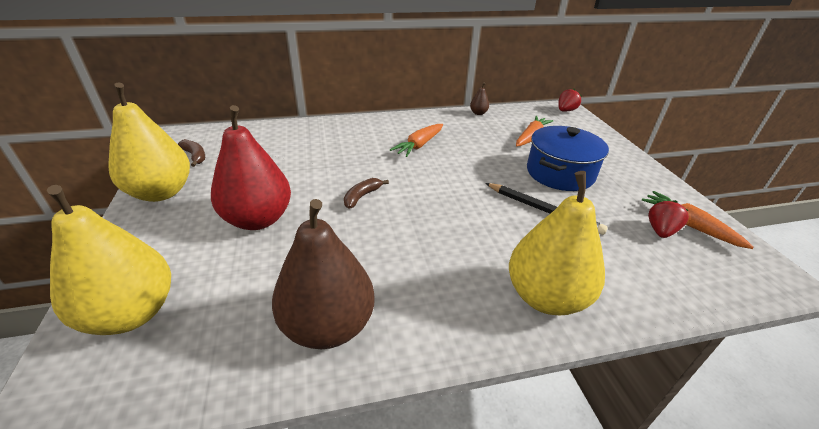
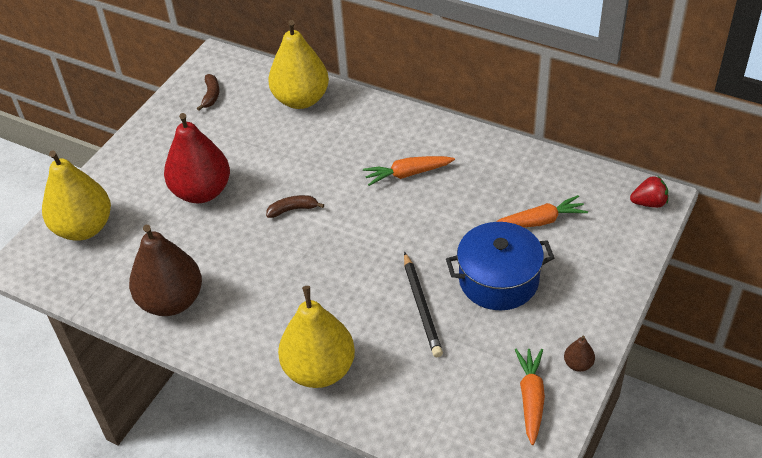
camera: 45 degrees right, 10 degrees up
yellow pear [108,83,190,202] -> yellow pear moved to [268,20,329,109]
brown pear [470,83,489,115] -> brown pear moved to [564,336,595,372]
red strawberry [648,200,689,238] -> none

